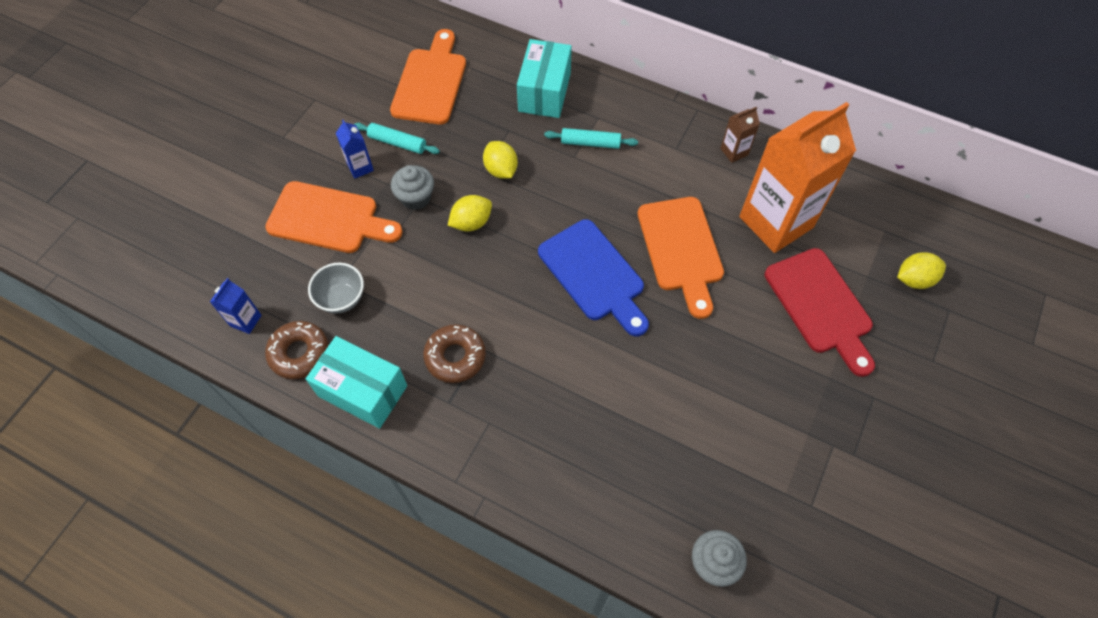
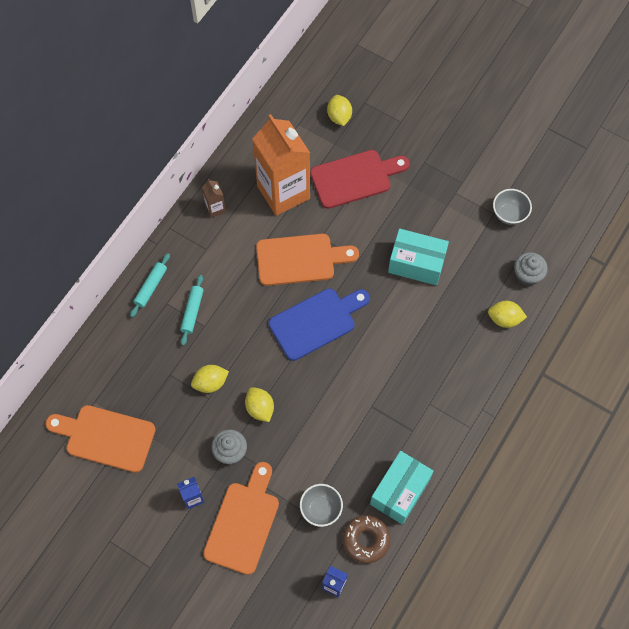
camera: 85 degrees left, 5 degrees up
turquoise rolling pin [354,123,440,154] -> turquoise rolling pin moved to [130,253,170,317]
brown donut [423,324,486,383] -> none
turquoise box [517,39,572,118] -> turquoise box moved to [388,229,449,285]
none -> yellow lemon [488,301,527,328]
none -> grey bowl [493,189,532,225]

